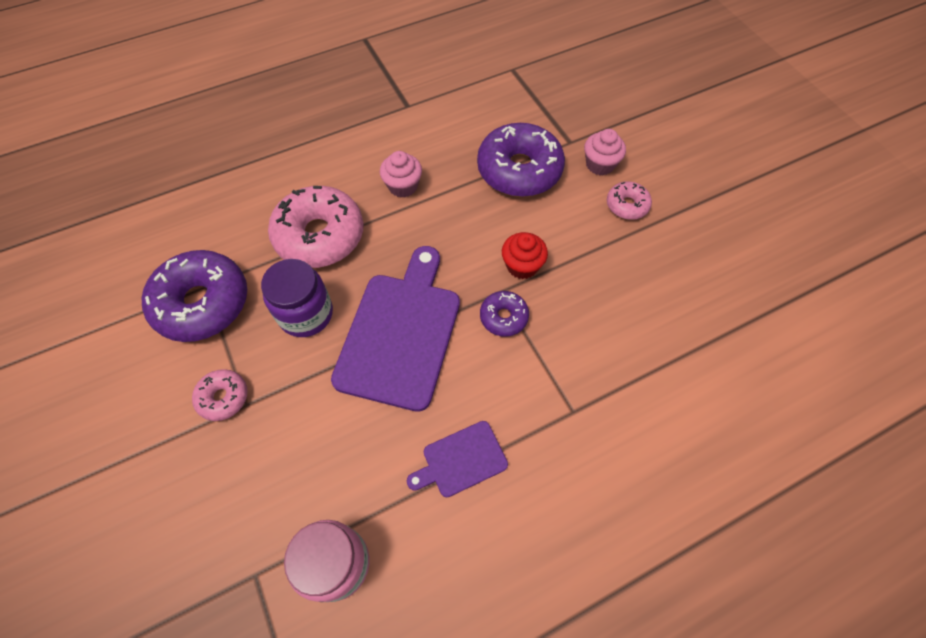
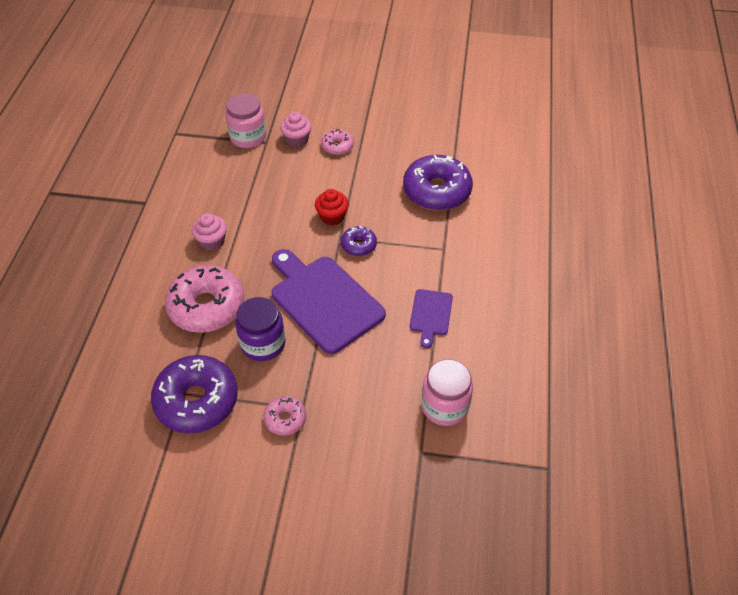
camera: 55 degrees left, 10 degrees down
purple donut [477,123,565,197] -> purple donut moved to [403,155,473,211]
none -> pink jar [225,93,266,148]

